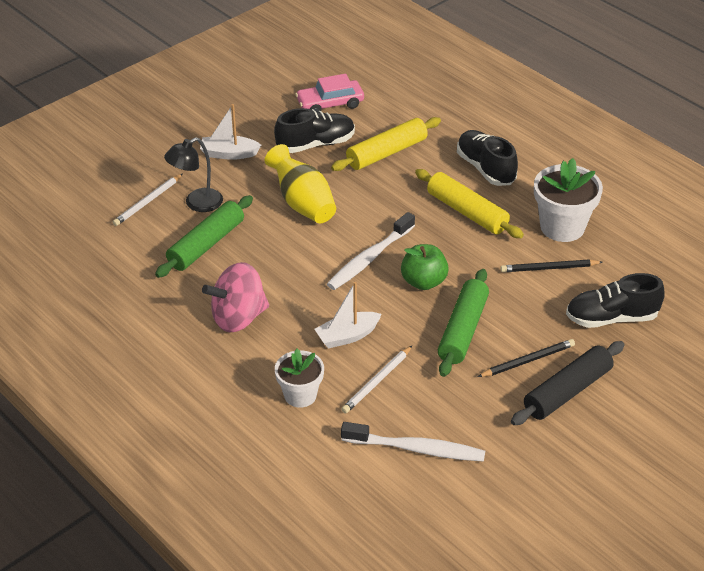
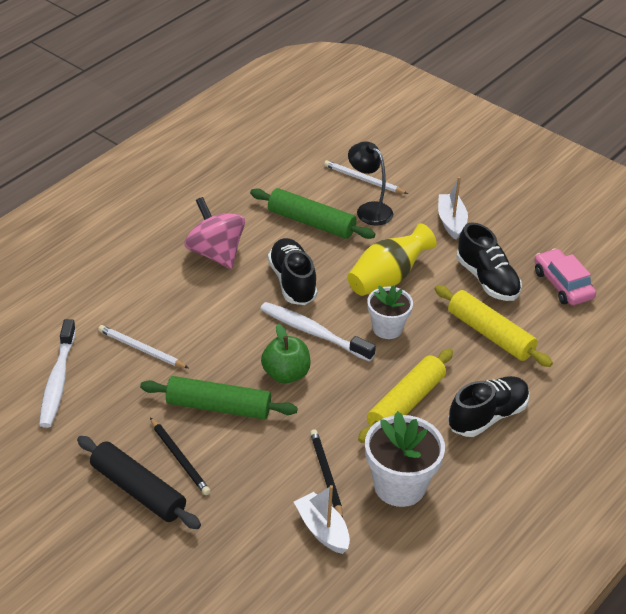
camera: 80 degrees right, 0 degrees up
white flower pot [275,349,324,408] -> white flower pot moved to [367,285,413,339]
white boat [315,282,382,349] -> white boat moved to [294,485,350,554]
black shoe [566,273,665,328] -> black shoe moved to [268,238,317,305]

